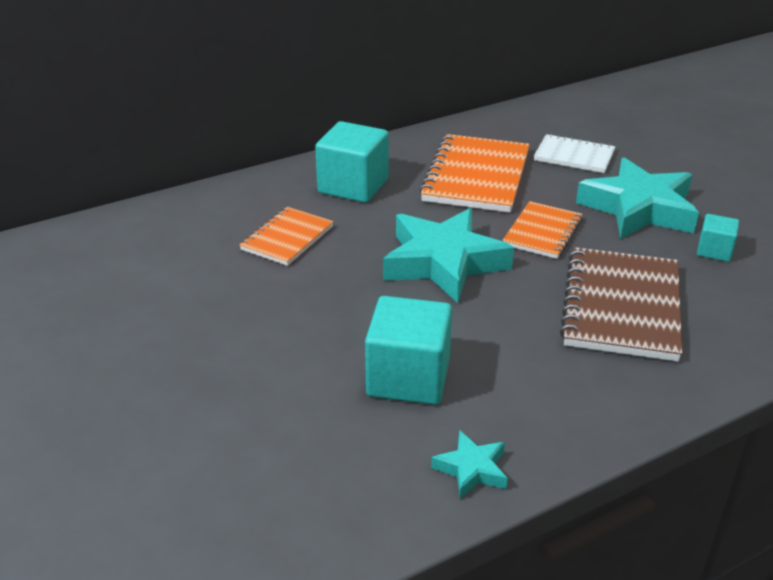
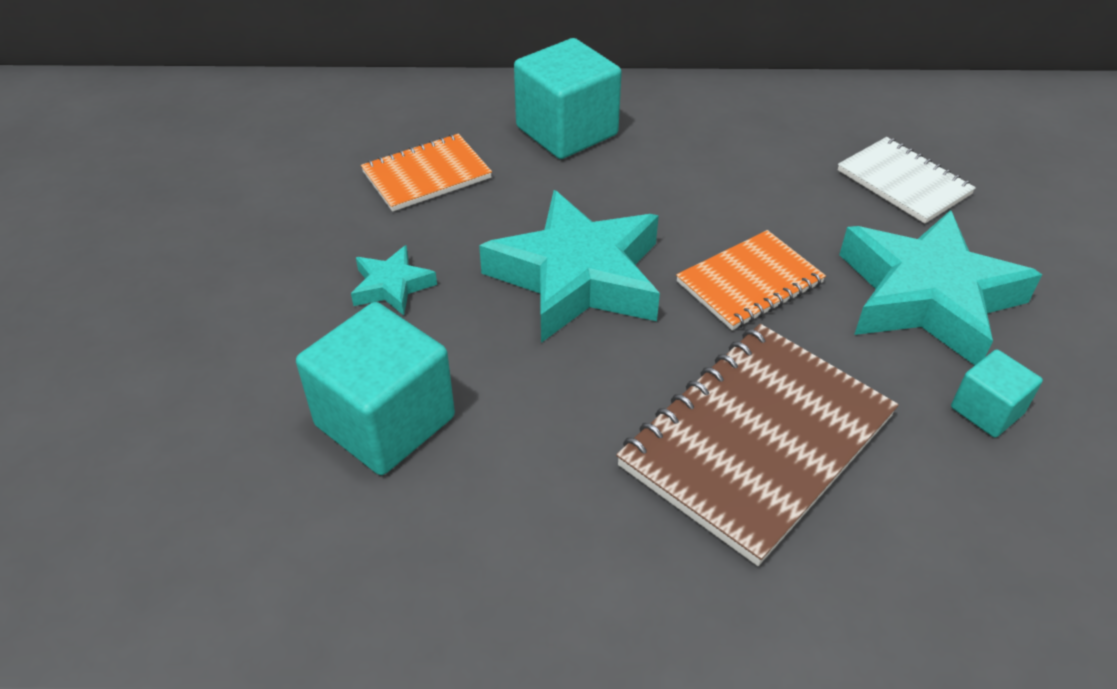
camera: 30 degrees right, 10 degrees up
orange notebook [419,134,530,213] -> none
turquoise star [431,430,508,499] -> turquoise star moved to [351,245,437,316]

